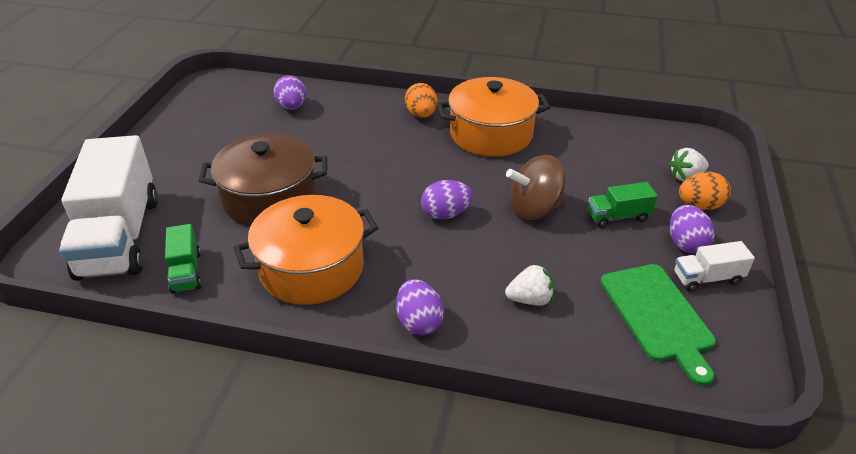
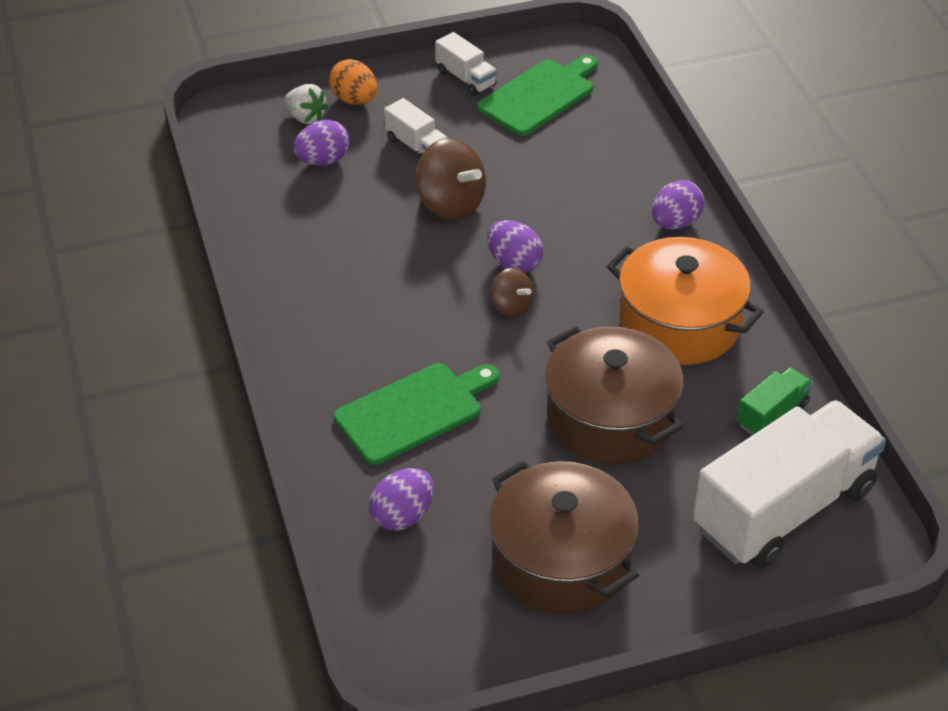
camera: 120 degrees left, 5 degrees up
orange egg [405,83,438,118] -> none
orange pot [437,77,550,157] -> none
white strawberry [505,264,554,306] -> none
green truck [588,182,657,228] -> white truck [384,98,447,160]
purple egg [670,205,715,254] -> purple egg moved to [293,120,350,166]
none -> green cutting board [334,363,499,465]
none -> brown pot [489,460,639,614]
none -> brown spinning top [491,268,534,317]

